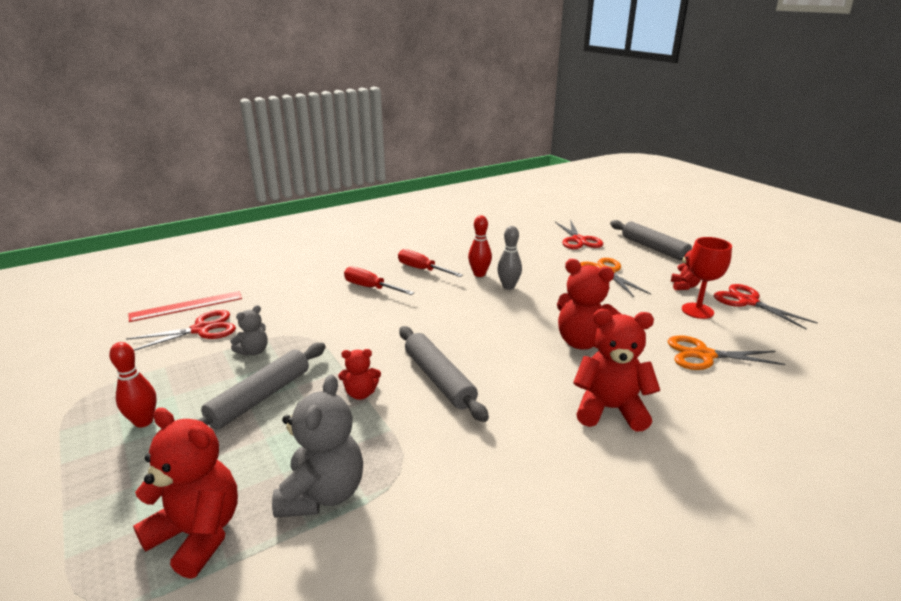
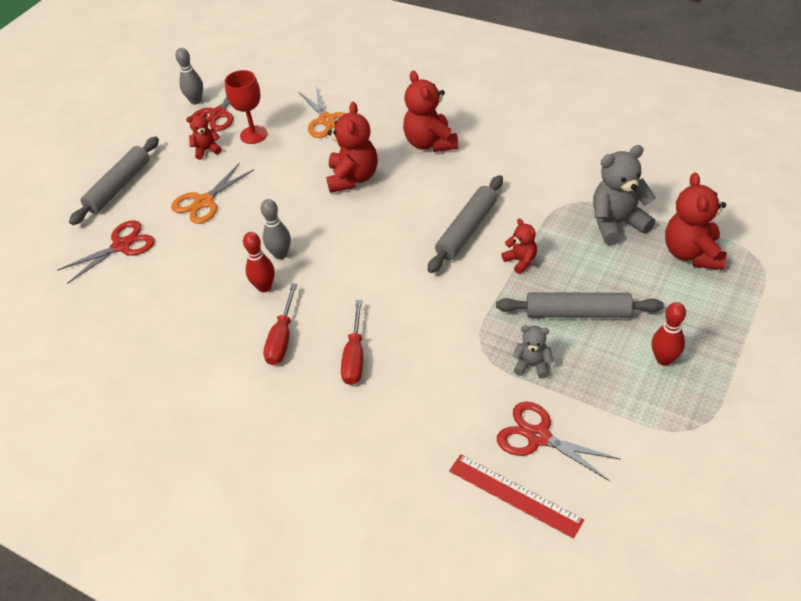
camera: 115 degrees left, 20 degrees up
none -> grey bowling pin [175,48,203,104]

